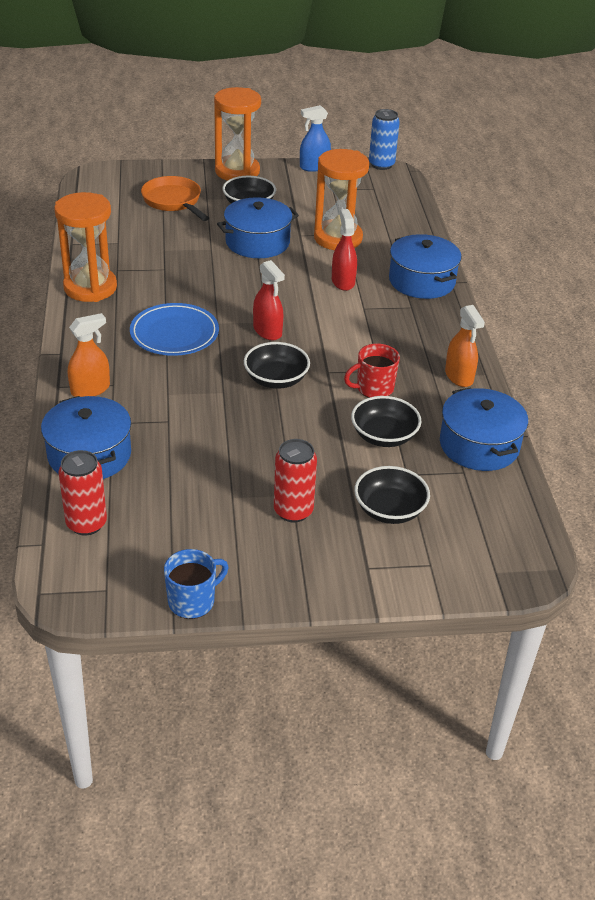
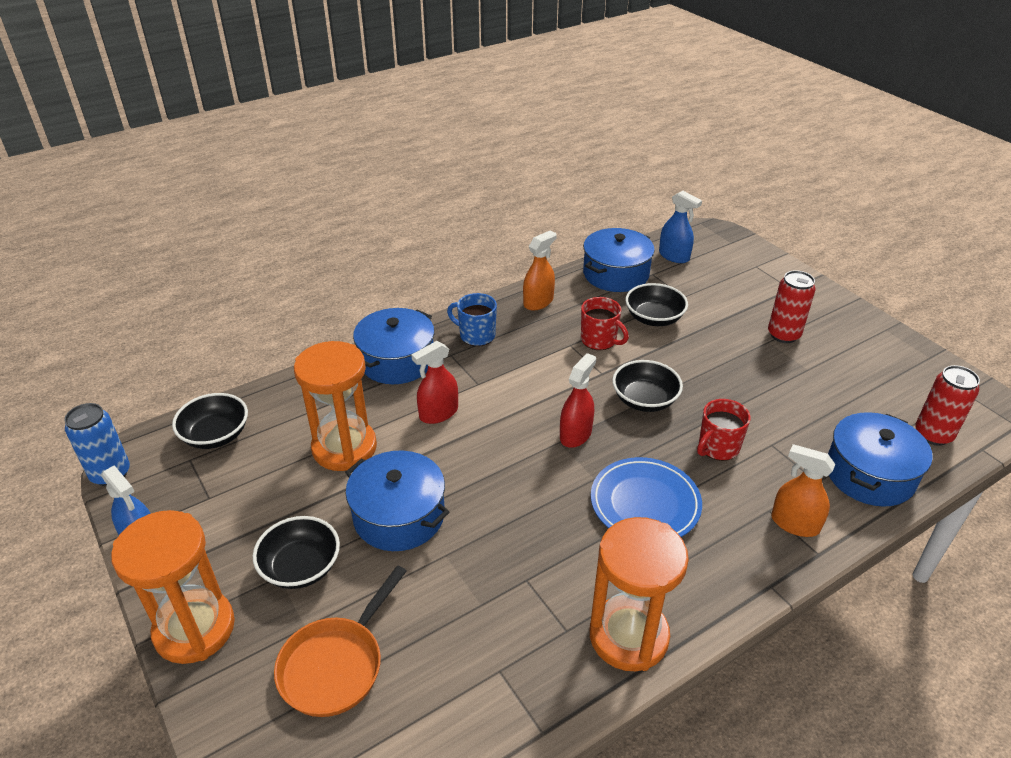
camera: 115 degrees left, 0 degrees up
blue mug [164,549,228,619] -> blue mug moved to [447,293,497,346]
black bowl [354,466,430,524] -> black bowl moved to [172,393,248,449]
none -> blue spray bottle [659,190,702,263]
none -> red mug [697,399,751,461]

